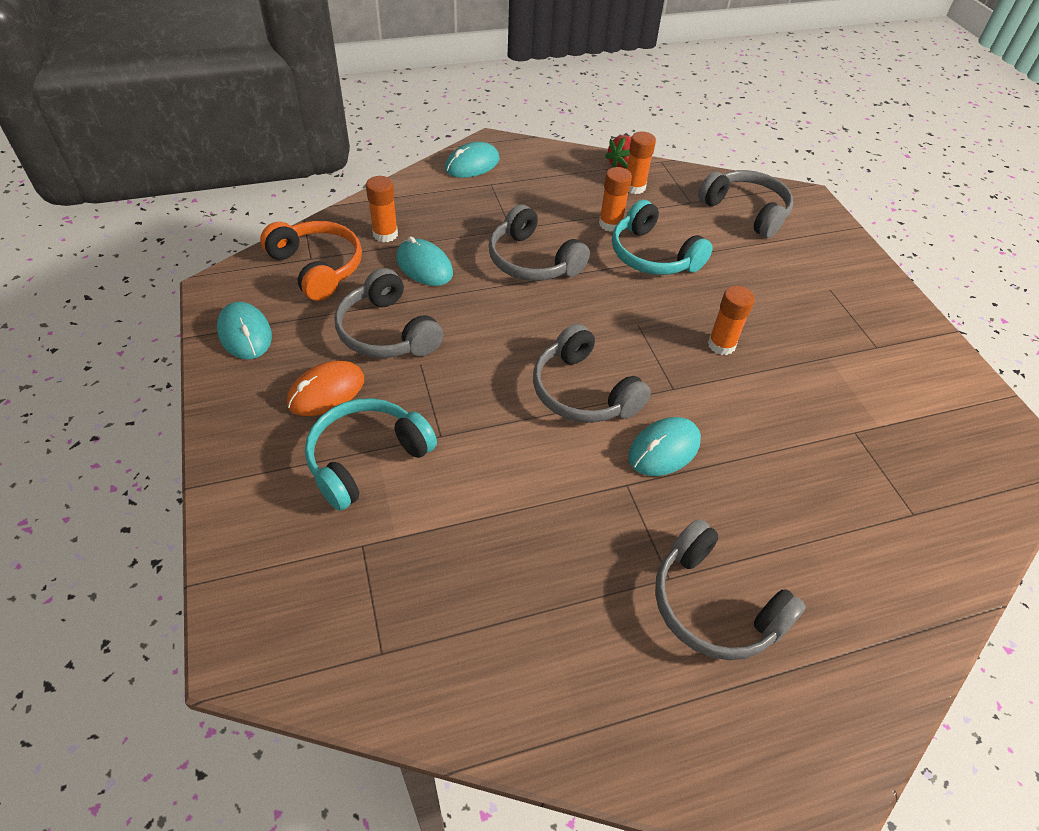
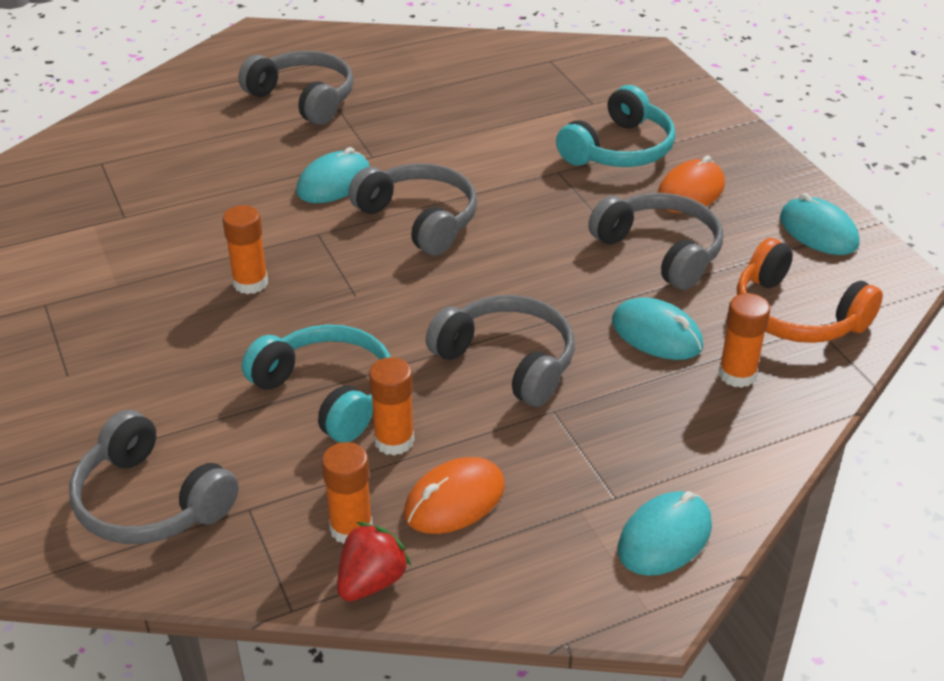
camera: 175 degrees right, 10 degrees down
none -> orange mouse [404,457,505,534]

